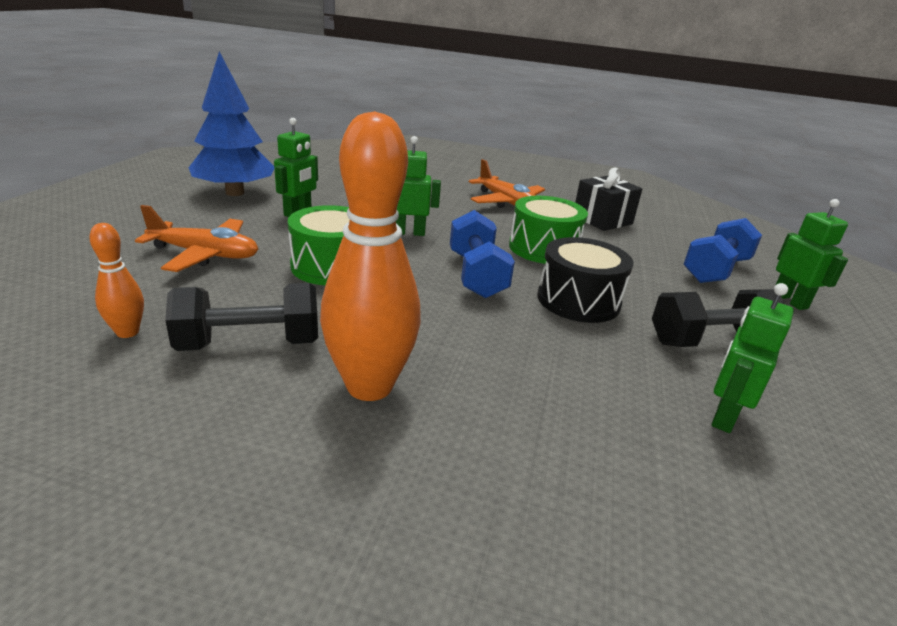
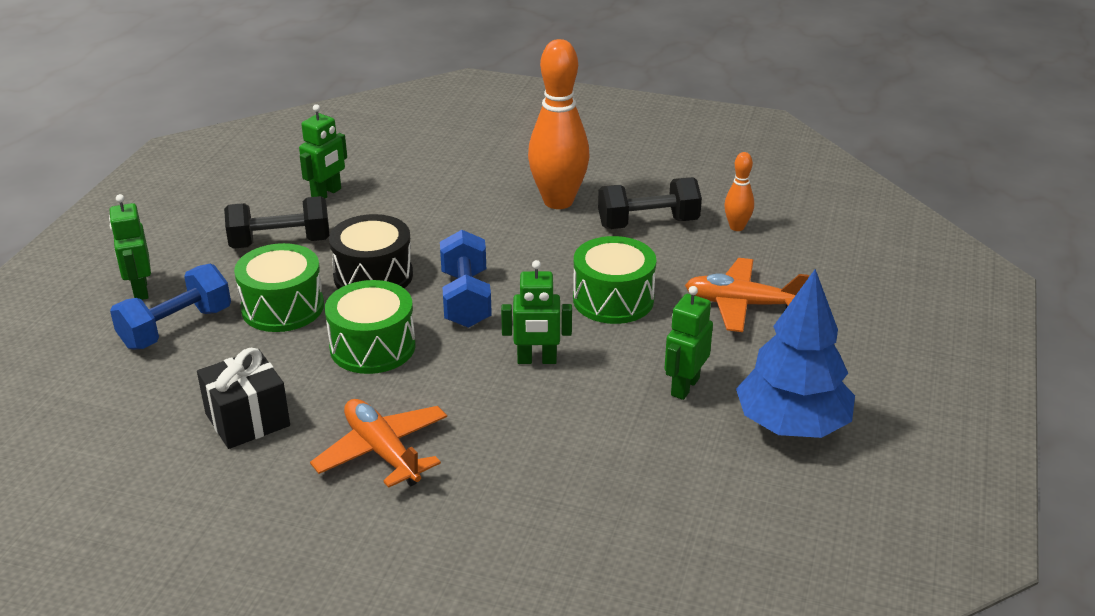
camera: 175 degrees left, 5 degrees up
none -> green drum [234,243,324,332]

